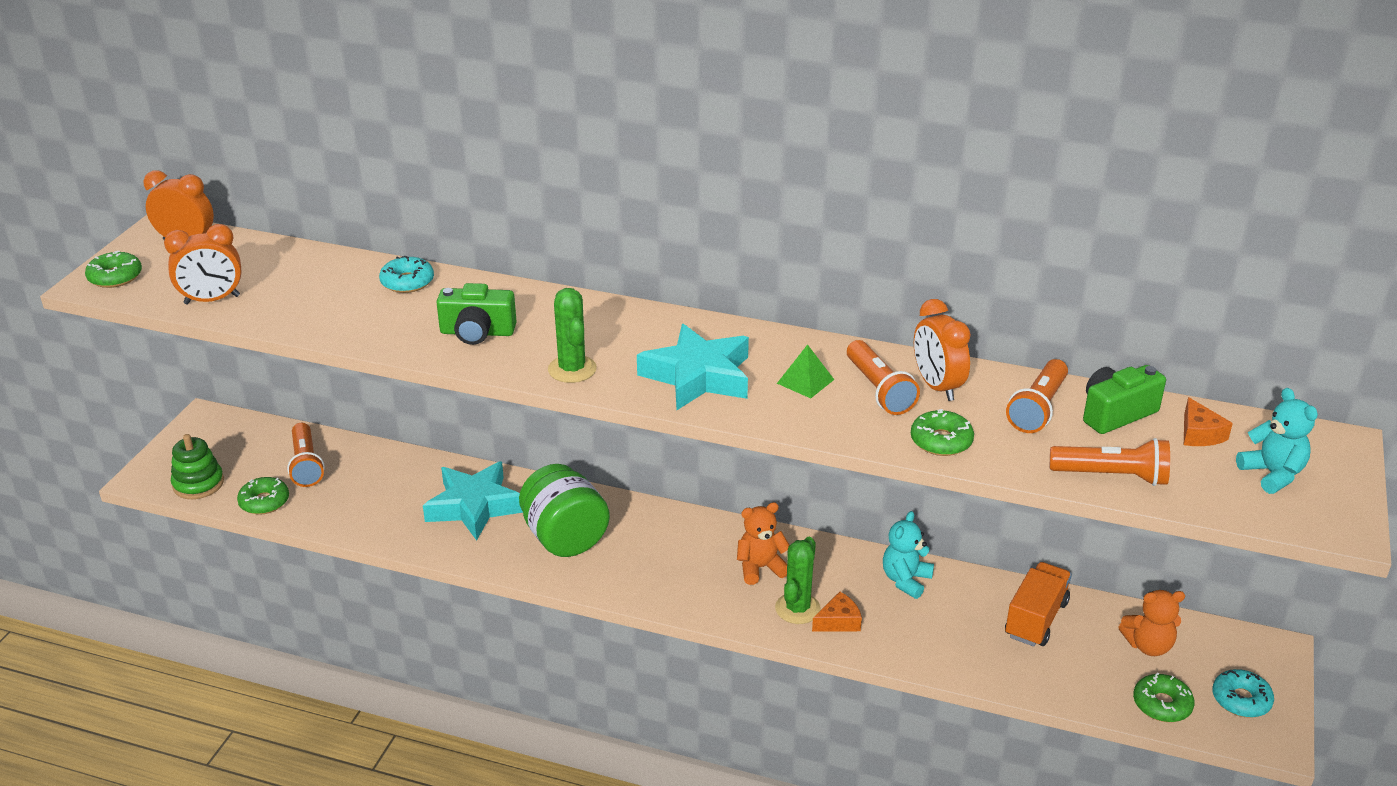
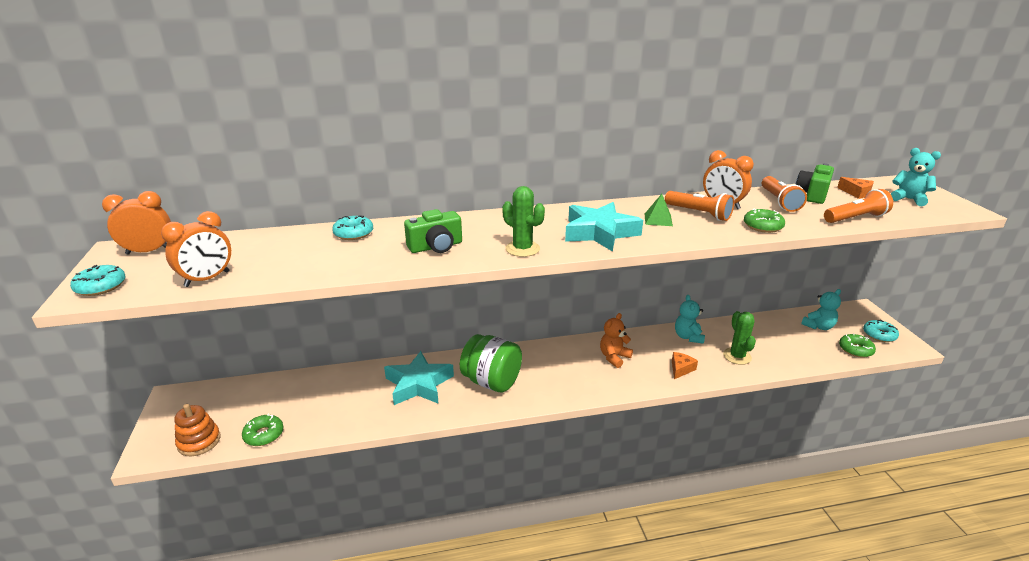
camera: 30 degrees left, 5 degrees down
green donut [85,251,142,288] -> turquoise donut [70,265,126,296]
green stacking toy [171,434,224,499] -> orange stacking toy [174,404,221,456]
orange flashlight [287,423,325,487] -> none
green cactus [775,537,821,624] -> green cactus moved to [723,311,756,365]
orange truck [1005,562,1072,647] -> none
orange teddy bear [1118,590,1185,656] -> turquoise teddy bear [801,289,841,330]

